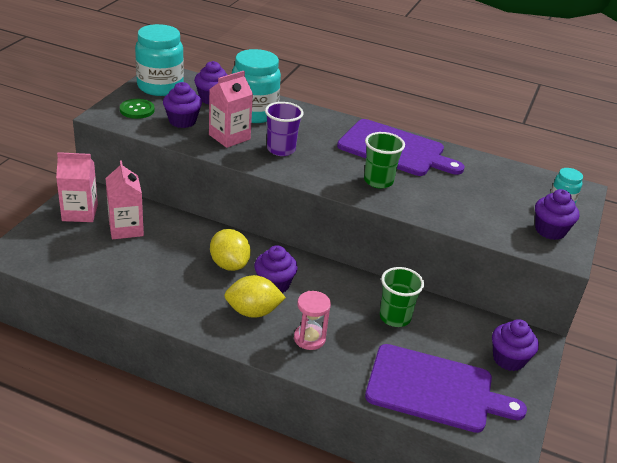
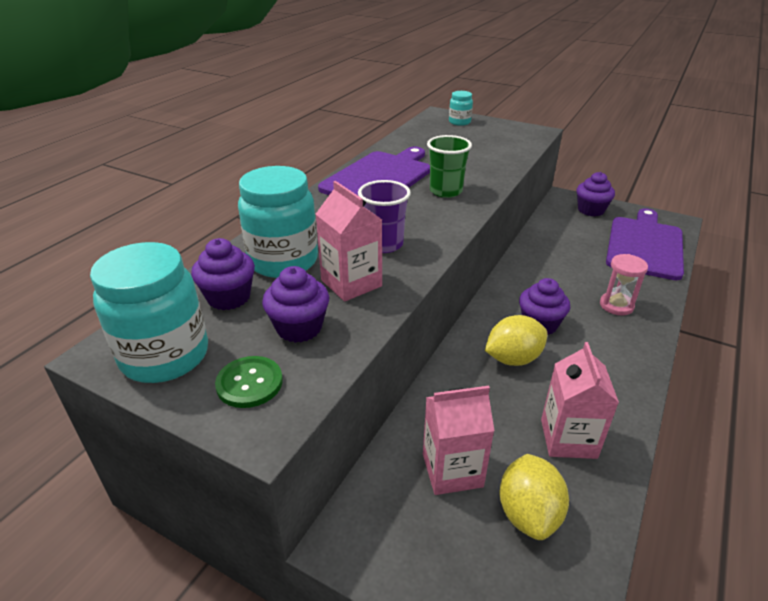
camera: 80 degrees left, 0 degrees up
pink carton [56,152,98,222] -> pink carton moved to [541,342,619,459]
yellow lemon [224,275,286,318] -> yellow lemon moved to [500,454,569,540]
green cup [380,267,424,327] -> none
purple cupcake [535,189,579,240] -> none

